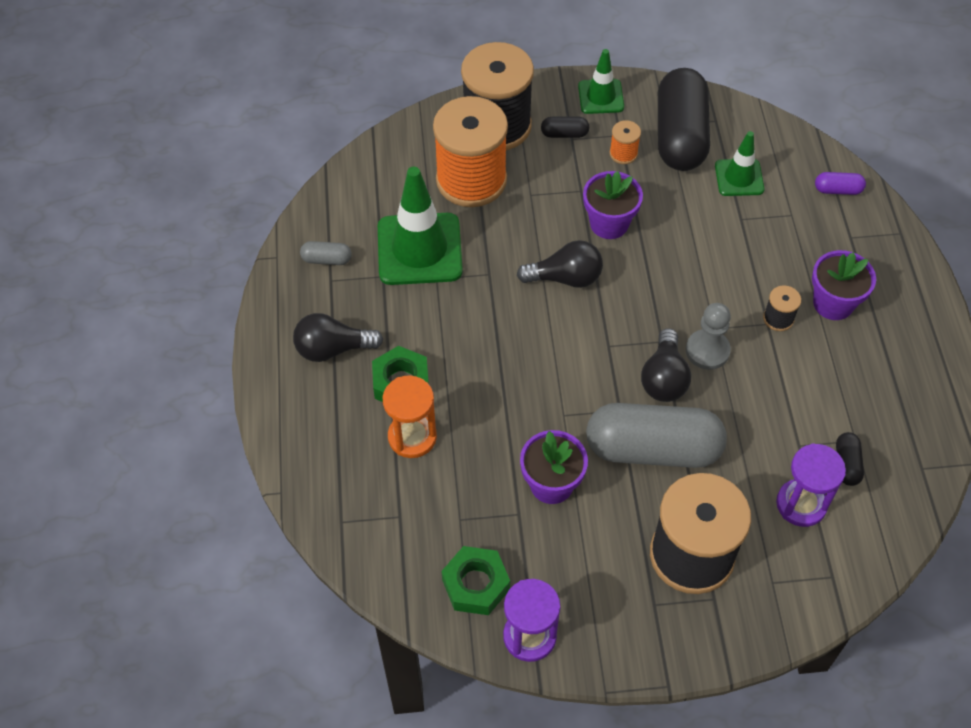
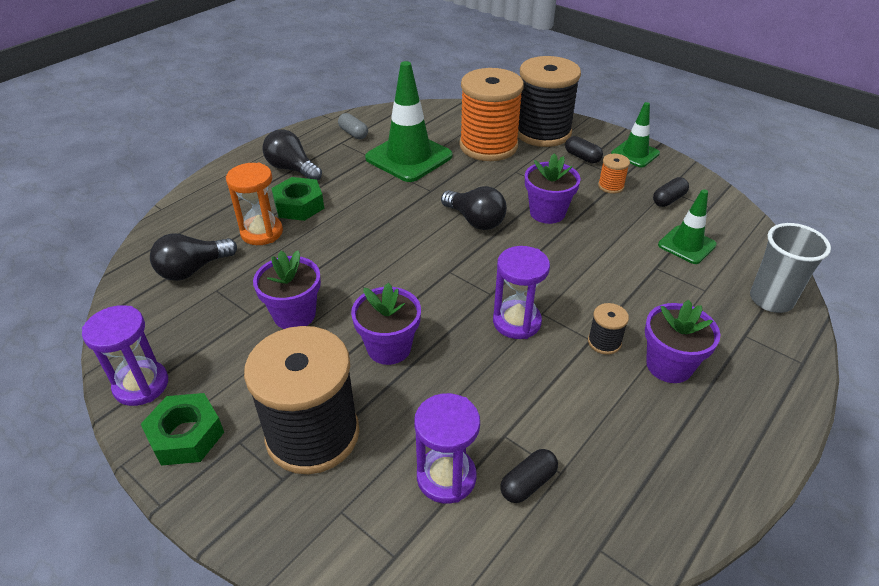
camera: 45 degrees right, 15 degrees down
green nut [441,546,510,615] -> green nut moved to [141,393,224,466]
grey capsule [586,403,727,468] -> purple flower pot [351,283,421,365]
black light bulb [641,328,691,402] -> black light bulb moved to [150,233,237,281]
black capsule [658,68,710,171] -> black capsule [653,177,689,207], size x0.41
grey pawn [686,303,731,370] -> purple hourglass [493,246,550,339]
purple capsule [815,172,866,195] -> grey cup [750,223,831,313]

